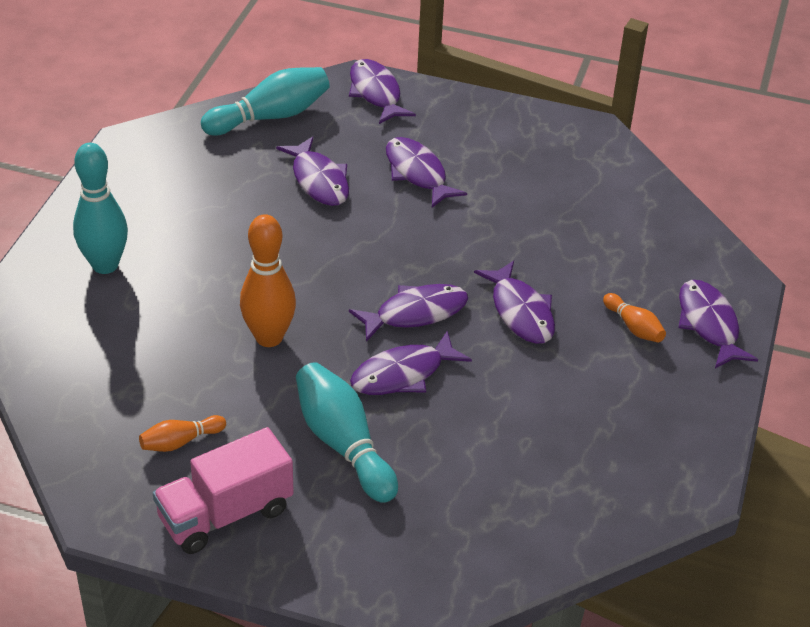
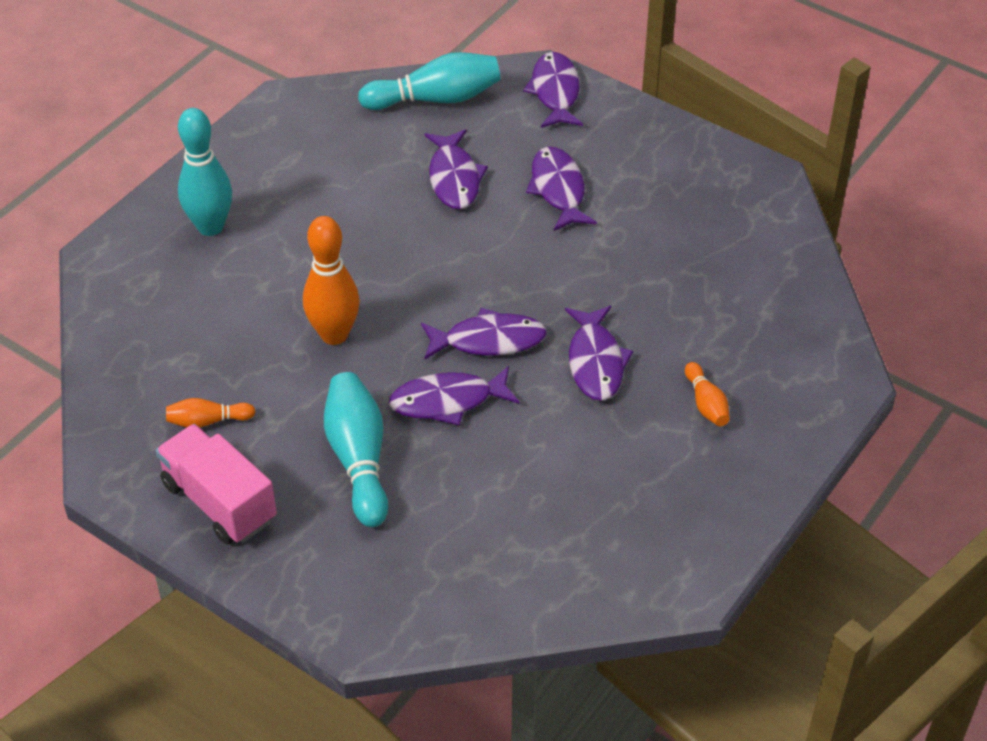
camera: 20 degrees right, 5 degrees up
pink truck [153,427,294,554] -> pink truck turned 60 degrees clockwise [156,424,277,545]
purple fish [678,280,758,368] -> none

